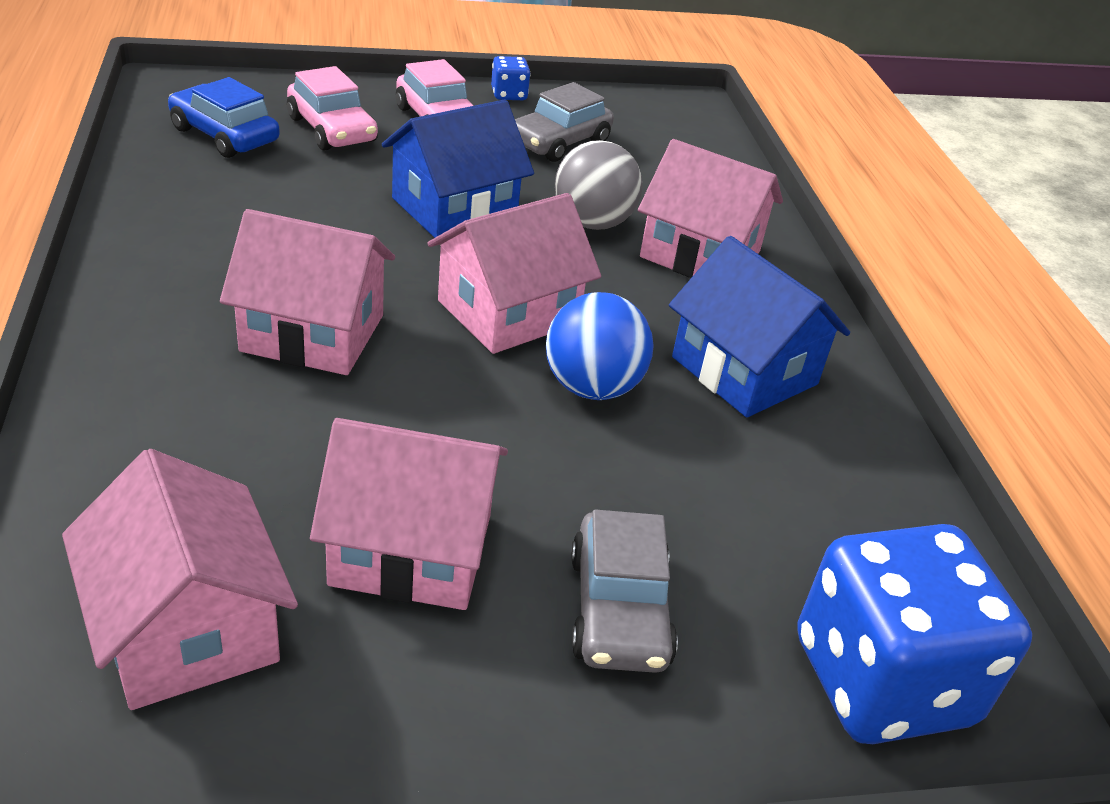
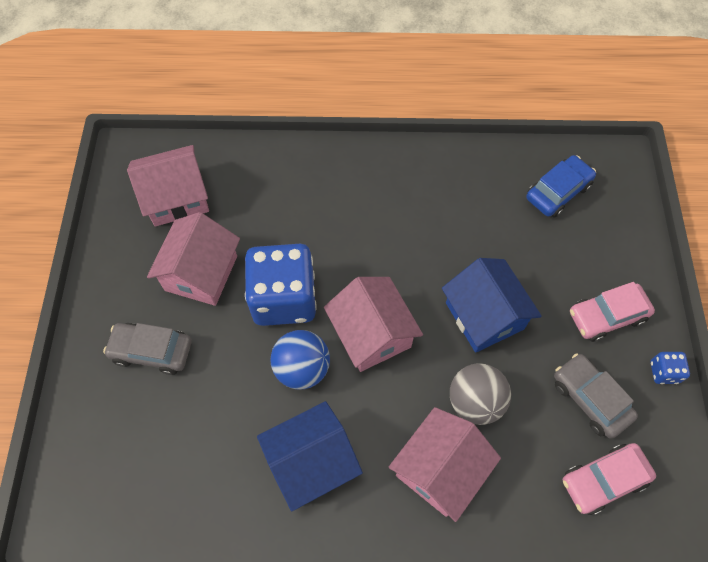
camera: 105 degrees right, 25 degrees up
pink house [220,209,395,375] -> none
pink car [287,66,378,151] -> pink car moved to [563,443,656,515]
blue dice [797,524,1032,744] -> blue dice moved to [245,244,317,326]

